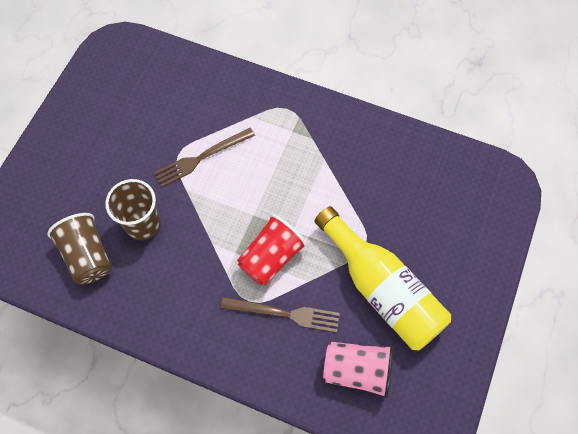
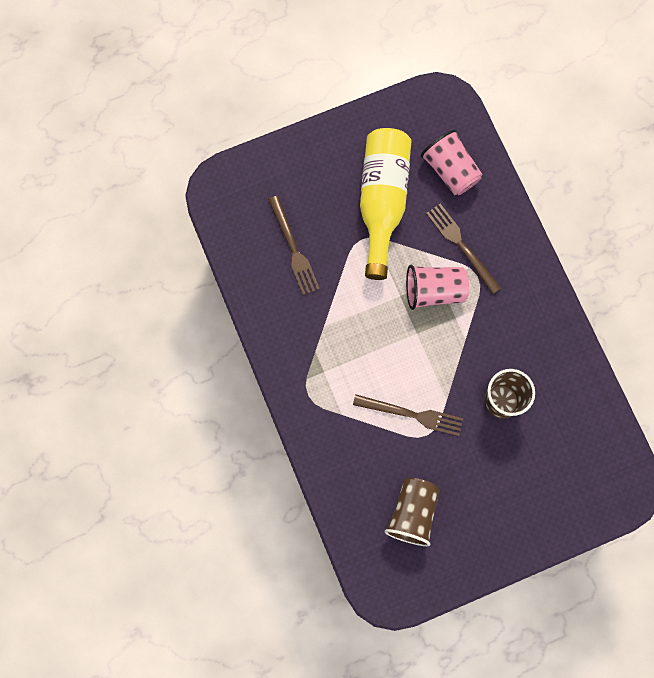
camera: 135 degrees left, 10 degrees up
brown cup [47,213,112,285] -> brown cup moved to [384,478,440,546]
red cup [237,214,307,286] -> pink cup [406,265,469,310]
none -> brown fork [268,196,320,295]

